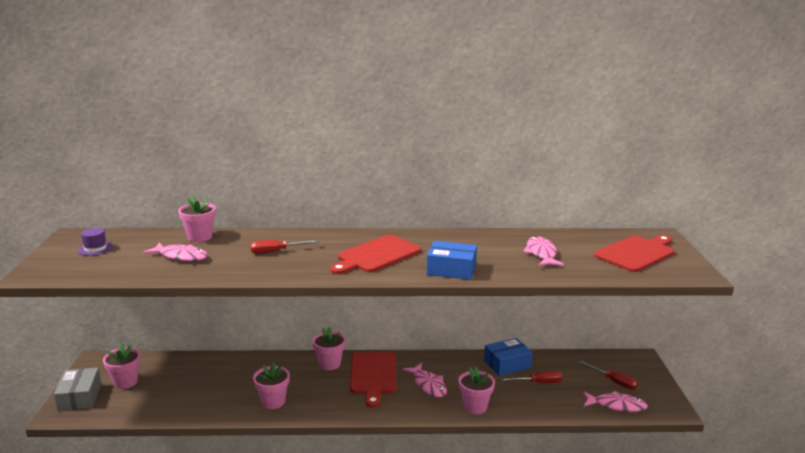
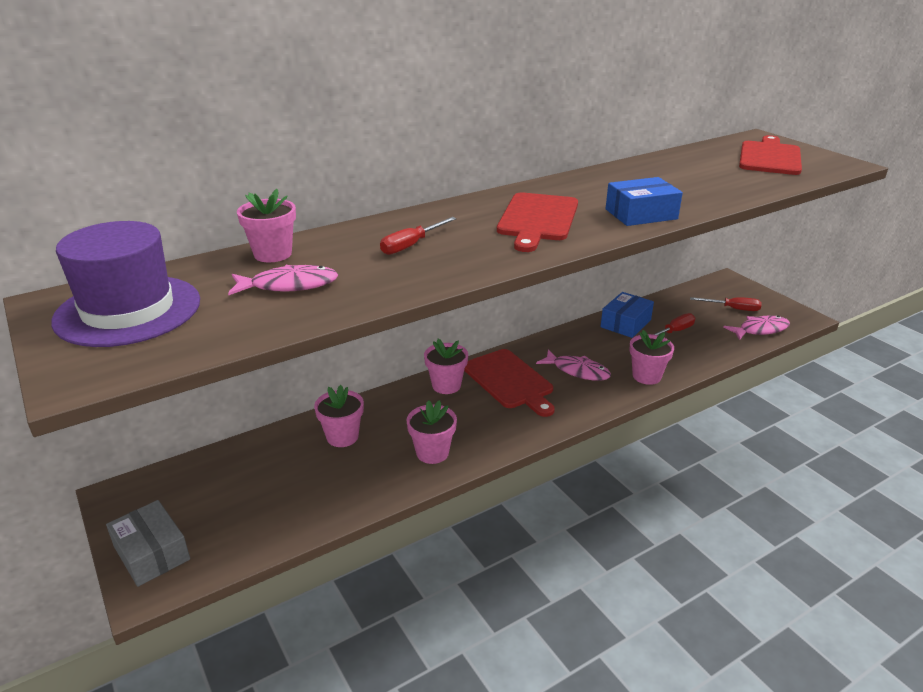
camera: 30 degrees left, 10 degrees up
purple hat [78,228,113,256] -> purple hat [51,221,200,347], size x2.41
pink flower pot [103,343,140,389] -> pink flower pot moved to [314,385,364,447]
pink fish [523,236,564,266] -> none

